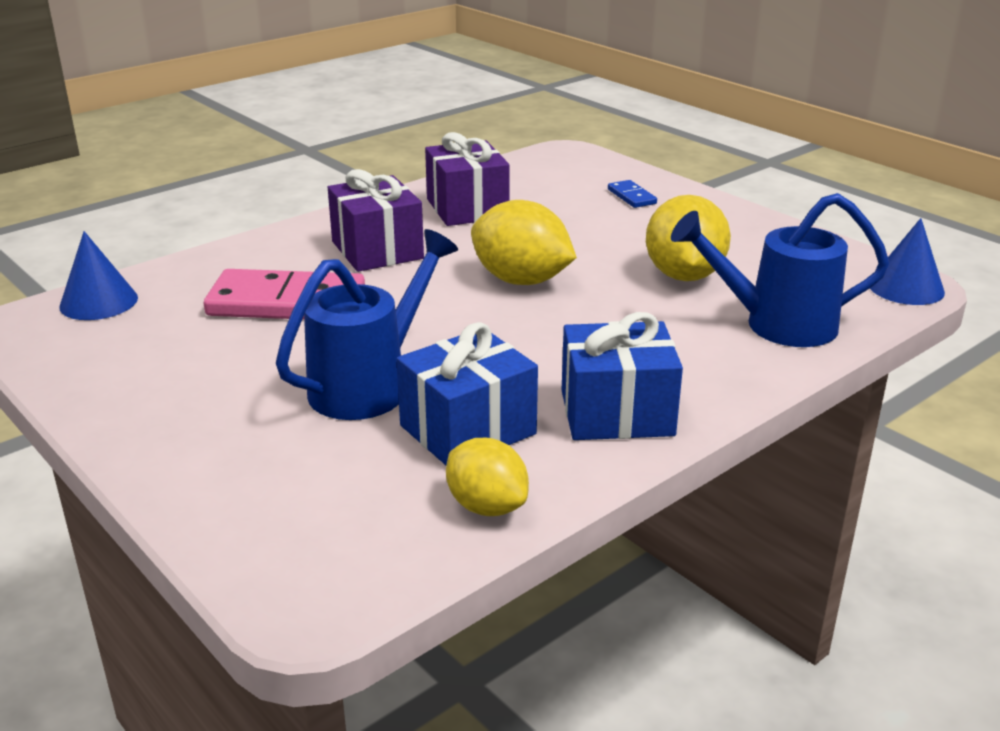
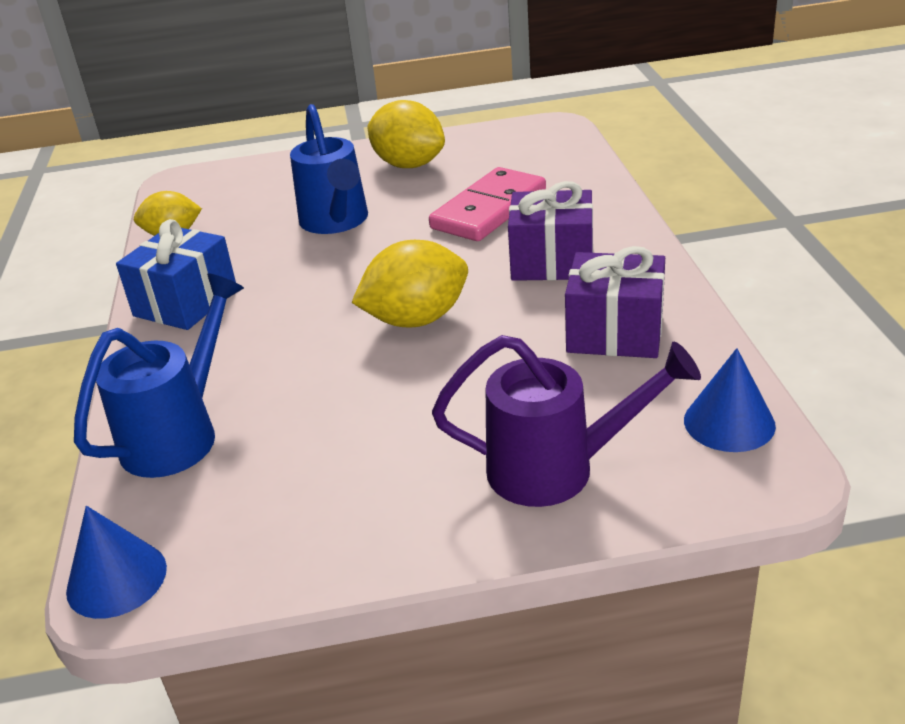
camera: 125 degrees right, 5 degrees up
blue cone [59,231,138,320] -> blue cone moved to [684,348,776,452]
blue gift [396,322,538,465] -> none
blue domino [608,180,657,208] -> purple watering can [432,335,701,507]
yellow lemon [646,195,731,281] -> yellow lemon moved to [367,100,445,168]

